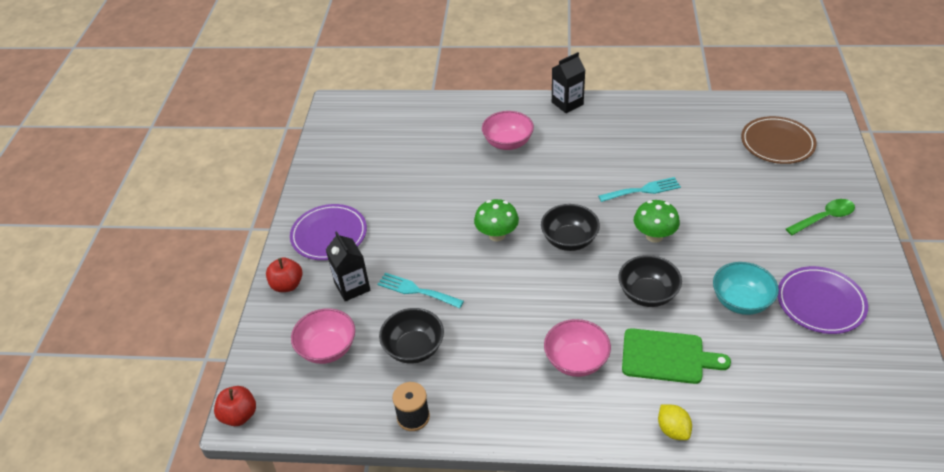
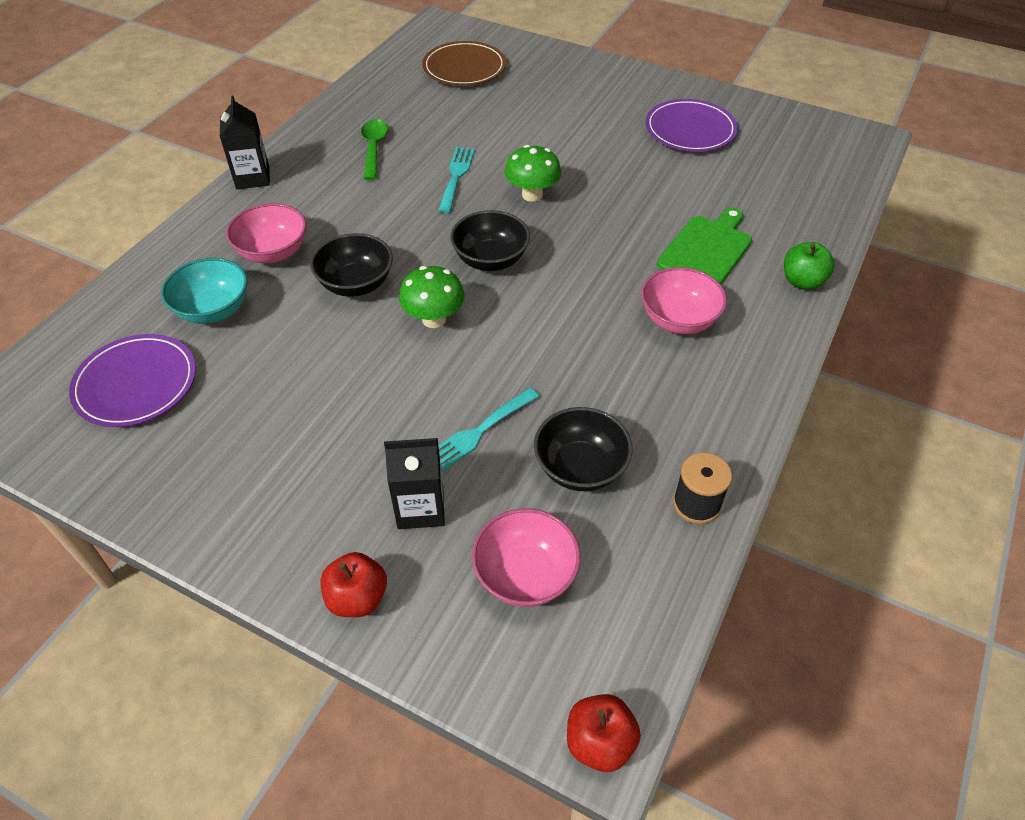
camera: 70 degrees left, 5 degrees up
purple plate [290,204,367,260] -> purple plate moved to [69,334,196,427]
black bowl [618,255,682,307] -> black bowl moved to [310,233,393,297]
yellow lemon [658,404,692,440] -> green apple [784,242,835,290]
turquoise bowl [713,262,779,315] -> turquoise bowl moved to [161,258,248,324]
green spoon [786,199,855,235] -> green spoon moved to [361,119,388,180]

